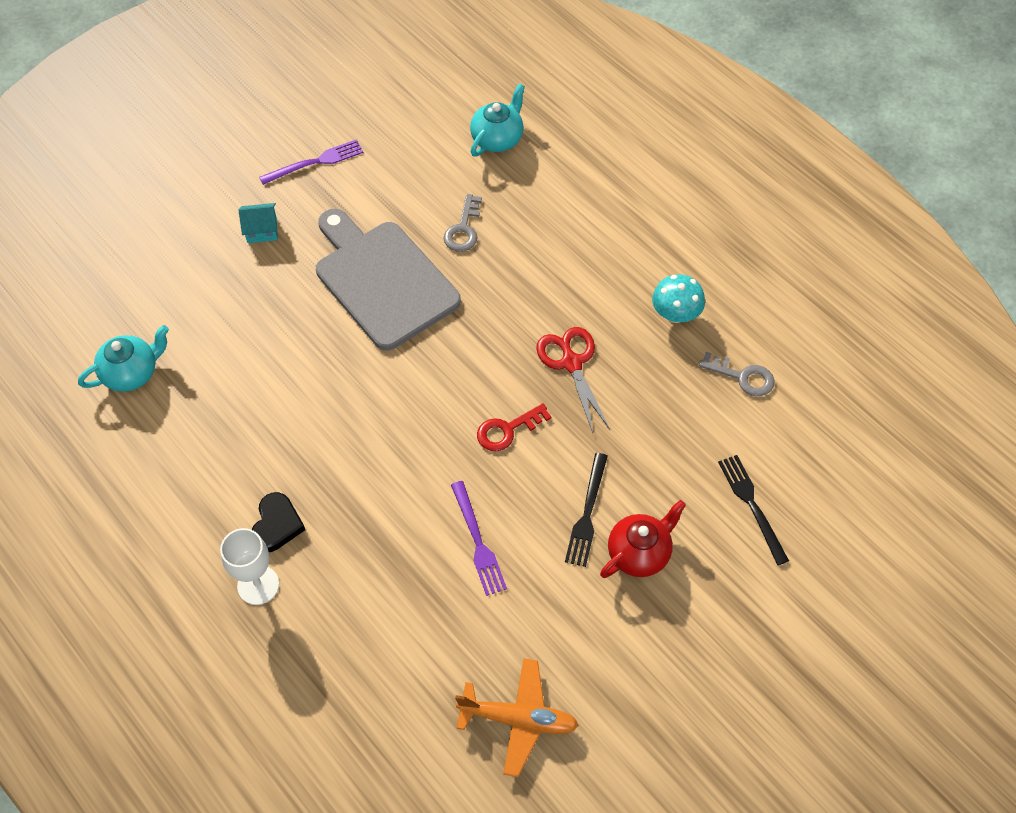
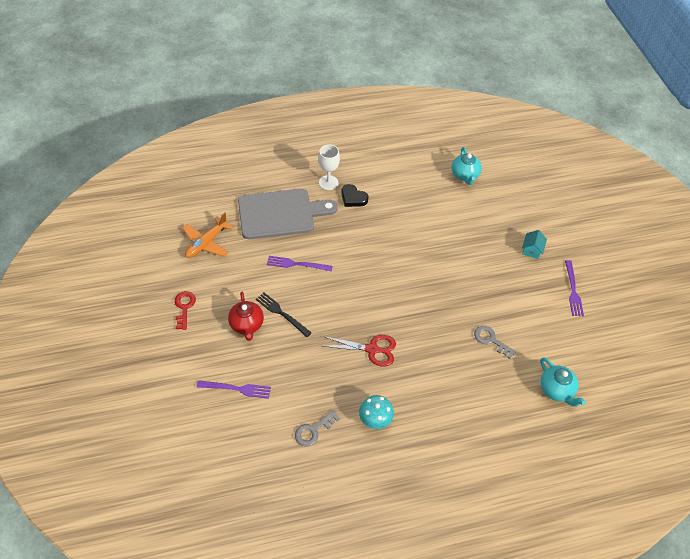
camera: 115 degrees right, 5 degrees down
grey cutting board [316,209,461,351] -> grey cutting board moved to [238,189,338,239]
red key [477,403,551,451] -> red key moved to [175,291,196,330]
black fork [718,455,789,565] -> purple fork [196,380,271,399]

